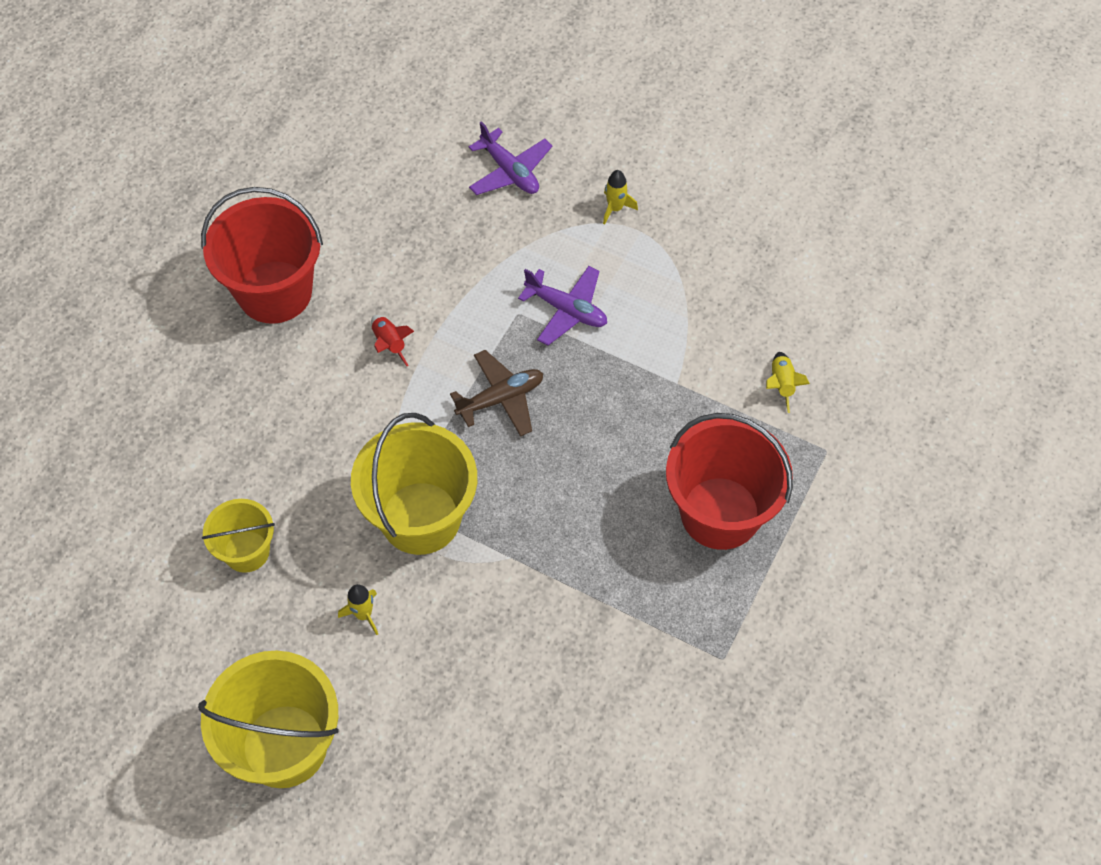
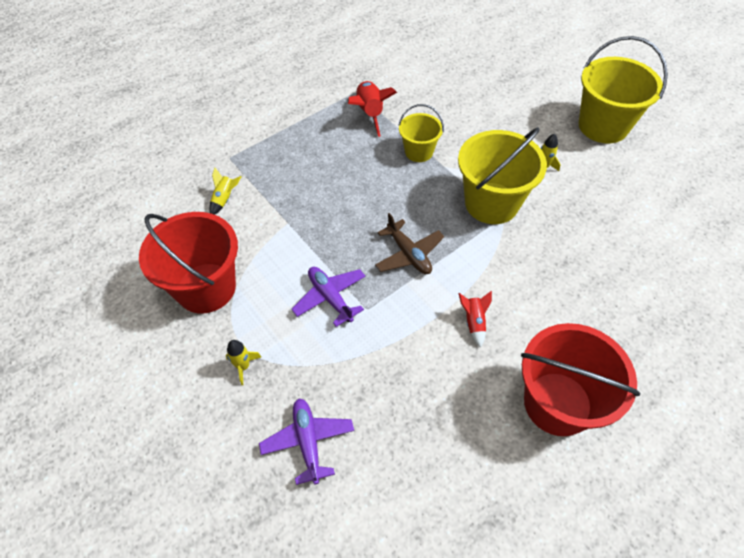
camera: 155 degrees left, 5 degrees down
yellow bucket [202,499,275,573] -> yellow bucket moved to [398,104,444,162]
brown plane [450,350,543,437] -> brown plane turned 120 degrees counterclockwise [375,213,444,274]
red bucket [666,413,793,550] -> red bucket moved to [139,212,238,314]
none -> red rocket [348,81,397,137]

